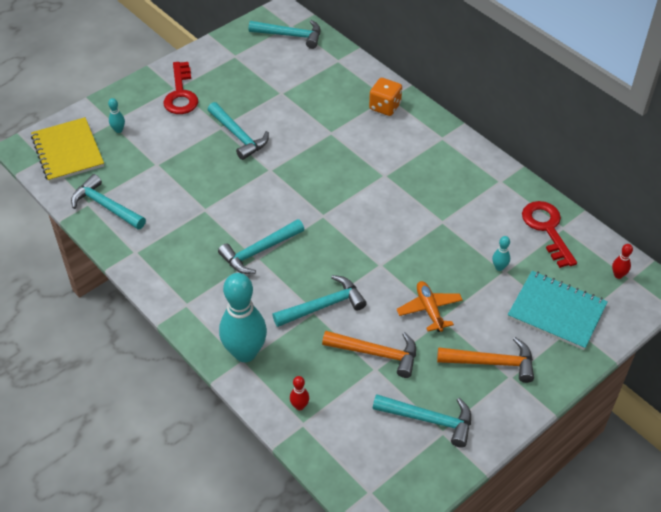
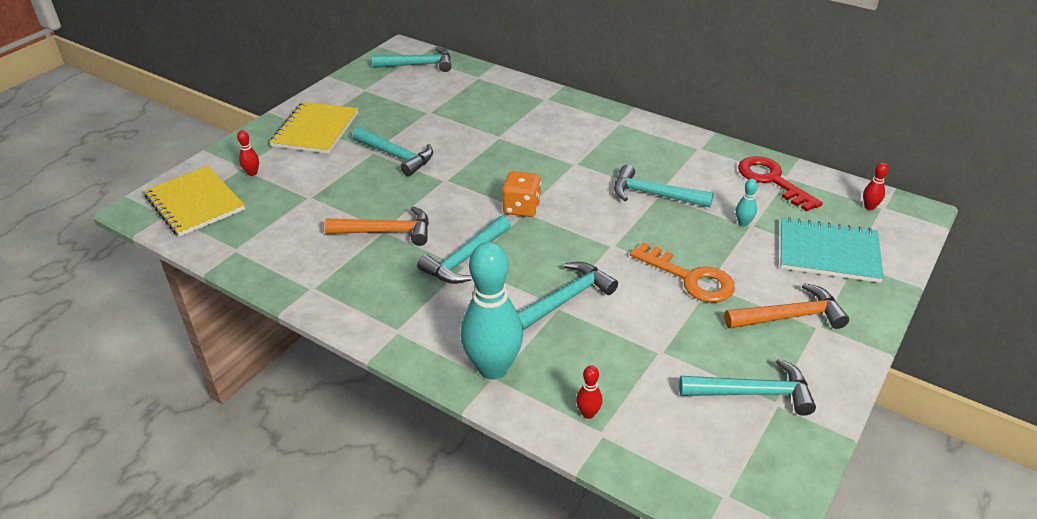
camera: 15 degrees left, 10 degrees down
turquoise hammer [71,174,146,230] -> turquoise hammer moved to [614,165,714,208]
turquoise bowling pin [108,98,125,133] -> red bowling pin [237,130,259,176]
red key [163,62,198,114] -> yellow notebook [270,102,358,154]
orange hammer [322,331,416,378] -> orange hammer moved to [324,206,429,246]
orange dice [369,78,402,116] -> orange dice moved to [502,171,541,217]
orange plane [396,281,463,332] -> orange key [630,242,735,303]

